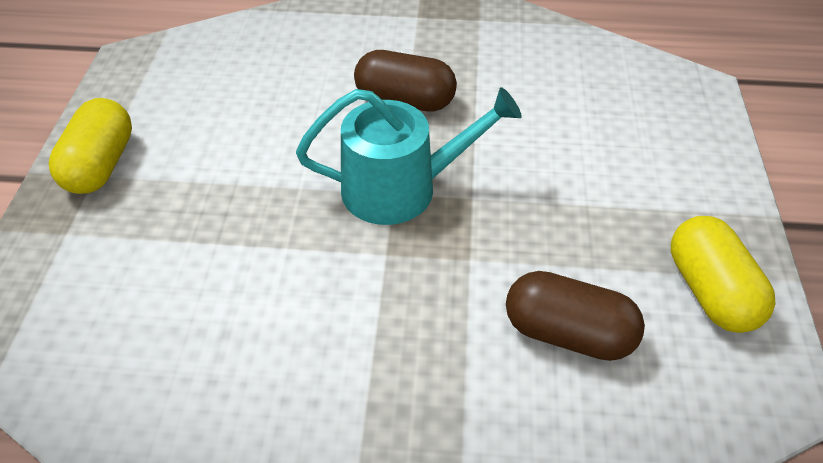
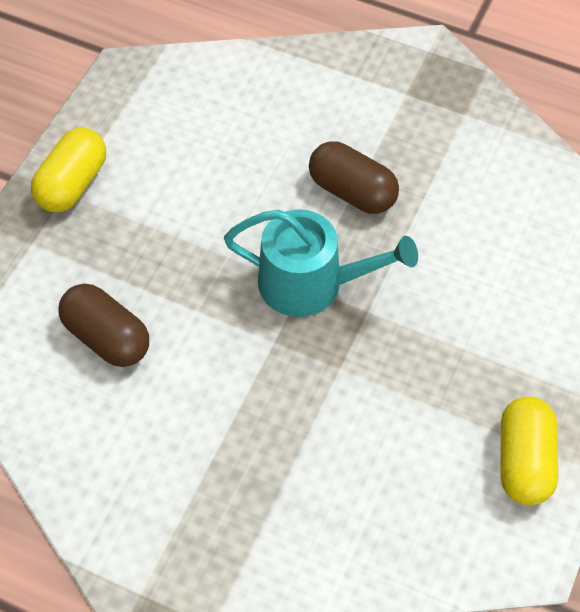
camera: 20 degrees right, 10 degrees up
brown capsule [506,271,645,361] -> brown capsule moved to [58,284,149,367]

